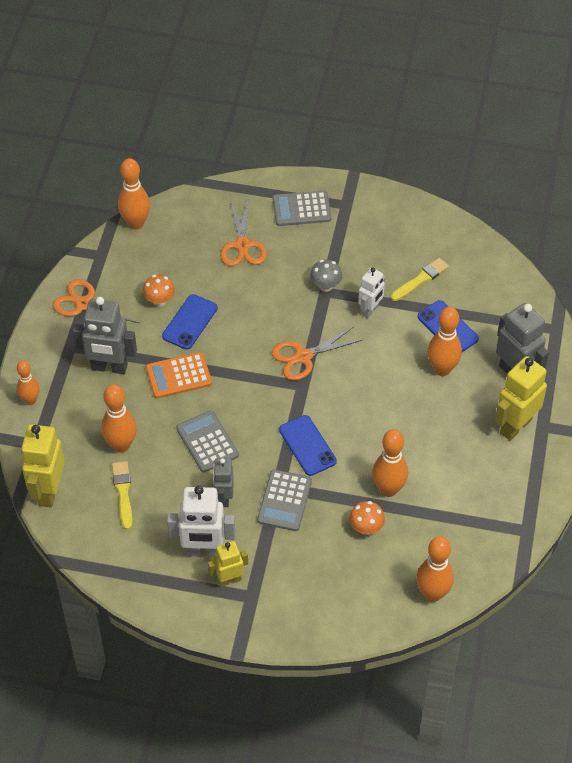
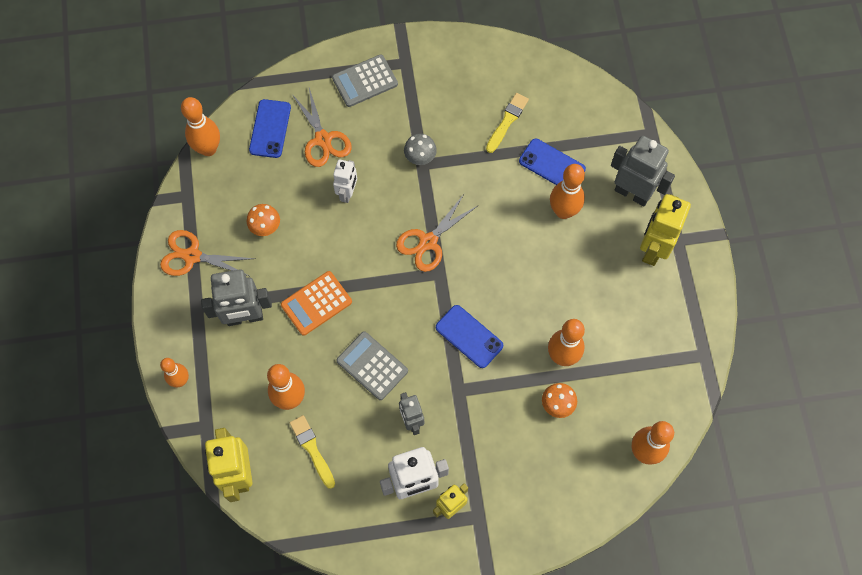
camera: 20 degrees left, 15 degrees up
blue phone [162,294,218,350] -> blue phone moved to [249,99,291,158]
grey calculator [257,469,312,531] -> none
white robot [358,267,385,318] -> white robot moved to [333,159,357,203]

